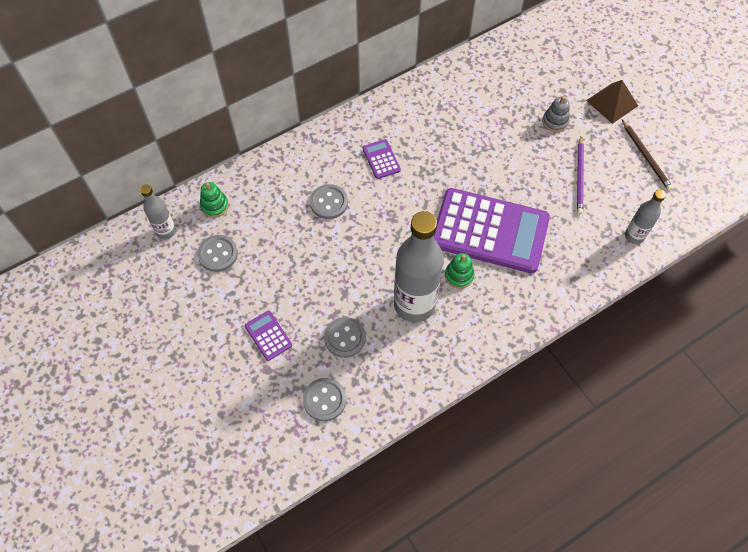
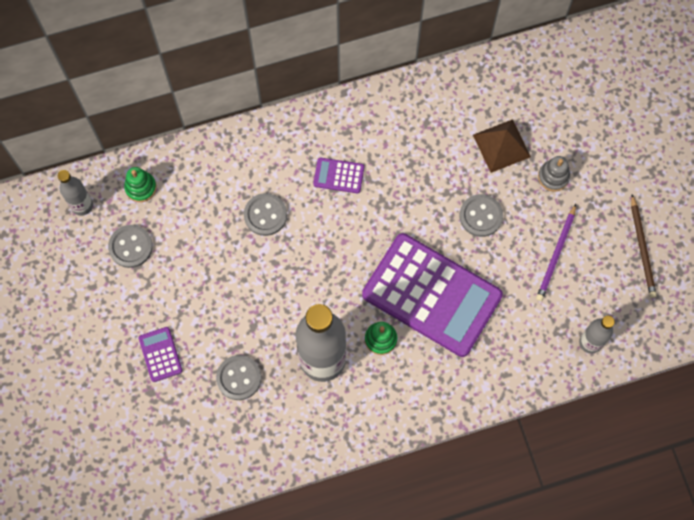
camera: 15 degrees right, 10 degrees up
grey button [303,378,346,421] -> grey button moved to [459,194,503,237]
purple calculator [362,139,401,179] -> purple calculator turned 75 degrees counterclockwise [313,158,364,193]
brown pyramid [586,80,638,124] -> brown pyramid moved to [473,119,531,173]

